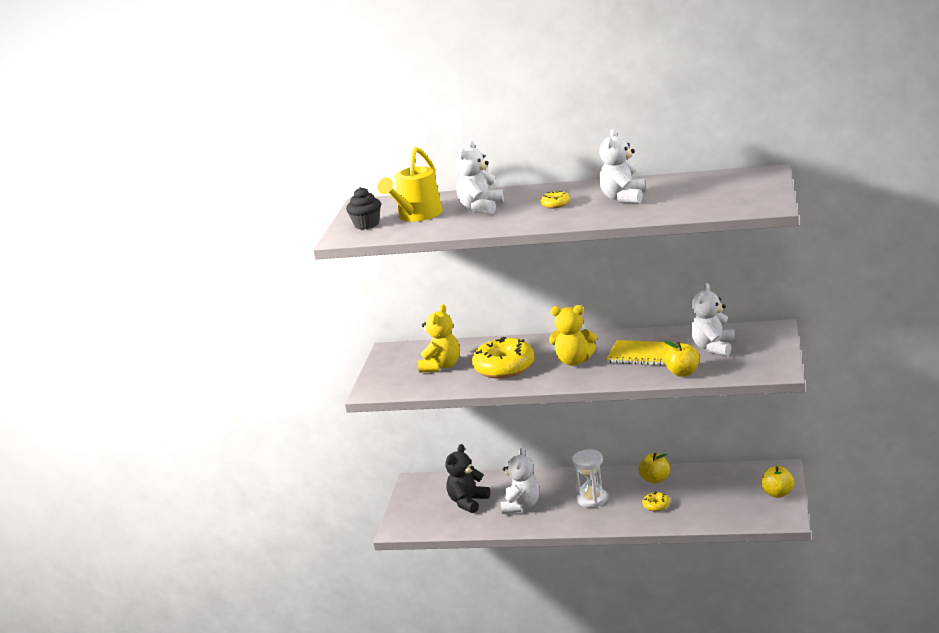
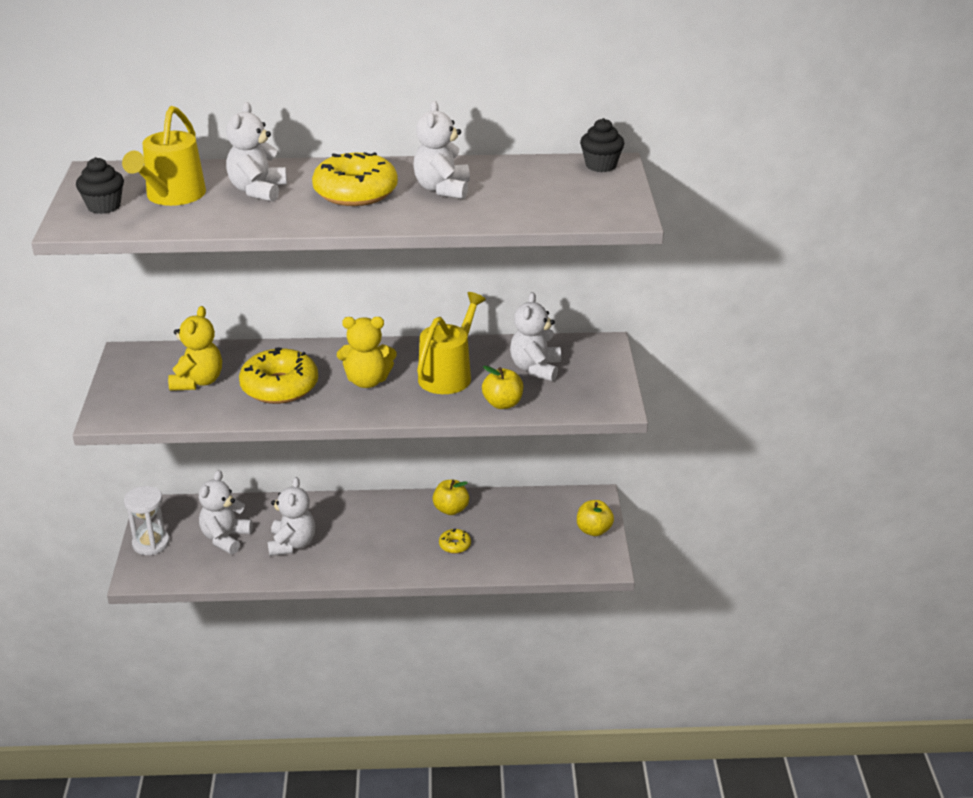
camera: 15 degrees left, 10 degrees up
black teddy bear [445,444,490,513] -> white teddy bear [199,470,253,554]
yellow donut [540,191,570,208] -> yellow donut [312,152,398,206], size x2.24
white hourglass [572,450,607,508] -> white hourglass moved to [124,486,170,555]
yellow notebook [606,340,675,365] -> yellow watering can [417,292,486,394]
none -> black cupcake [580,118,625,172]

